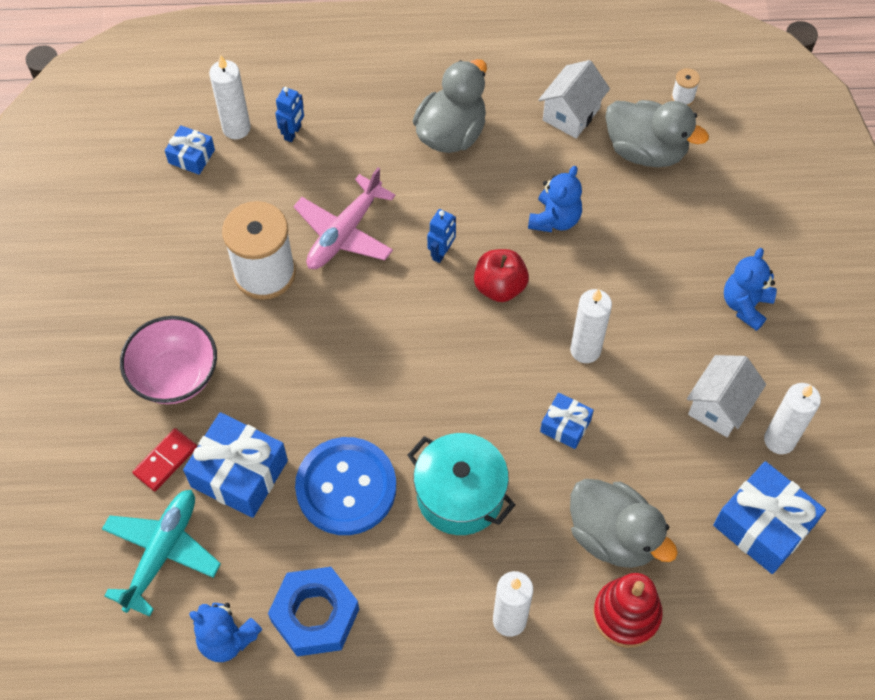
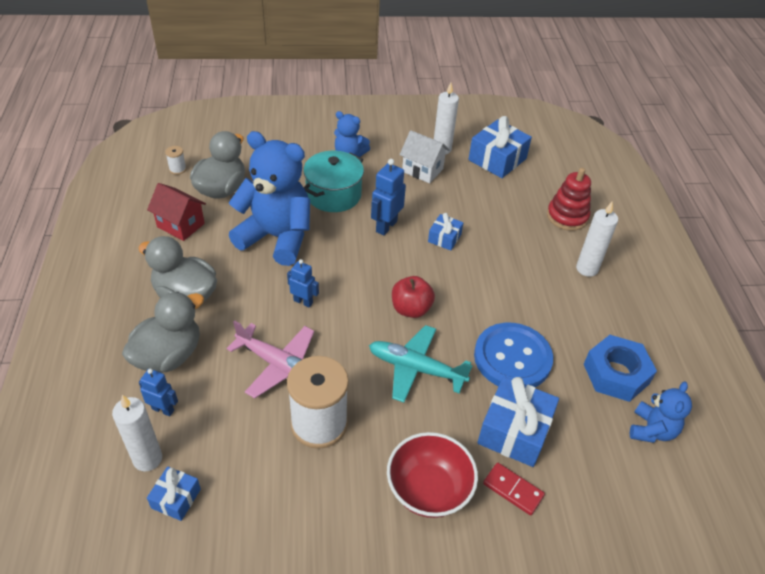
camera: 95 degrees left, 15 degrees down
turquoise plane [102,490,221,617] -> turquoise plane moved to [369,325,473,403]
pink bowl [120,316,217,404] -> red bowl [387,432,478,518]
turquoise pot [407,433,515,535] -> turquoise pot moved to [303,151,364,212]
red apple [474,249,529,302] -> red apple moved to [392,276,435,318]
blue teddy bear [528,166,582,232] -> blue teddy bear [229,131,310,266], size x1.98
white house [539,60,610,138] -> red house [147,183,206,241]
white candle [570,289,612,363] -> blue robot [371,159,406,236]
grey duck [570,479,678,568] -> grey duck moved to [122,292,204,373]

